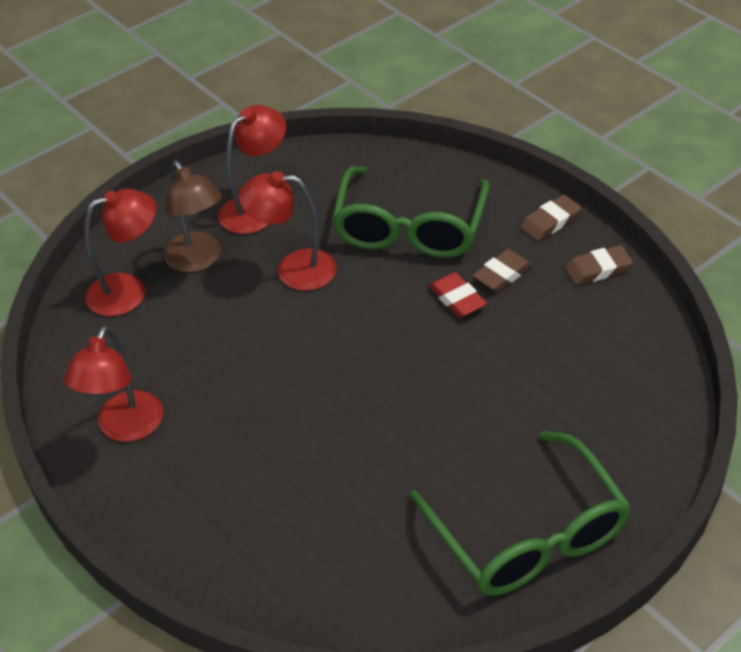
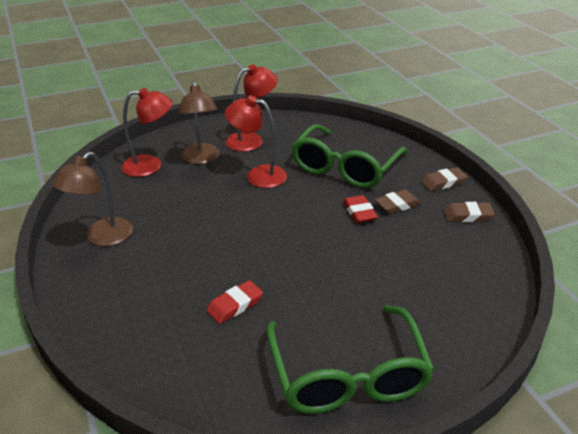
camera: 15 degrees right, 10 degrees down
red lamp [64,325,163,442] -> brown lamp [52,152,133,246]
none -> red eraser [207,280,263,324]

